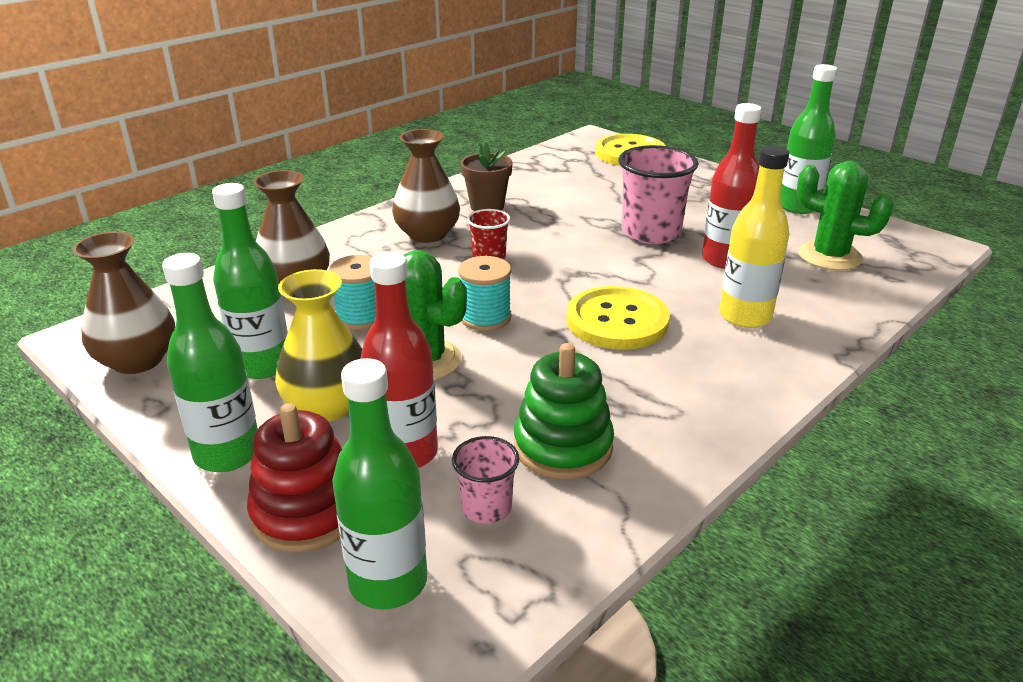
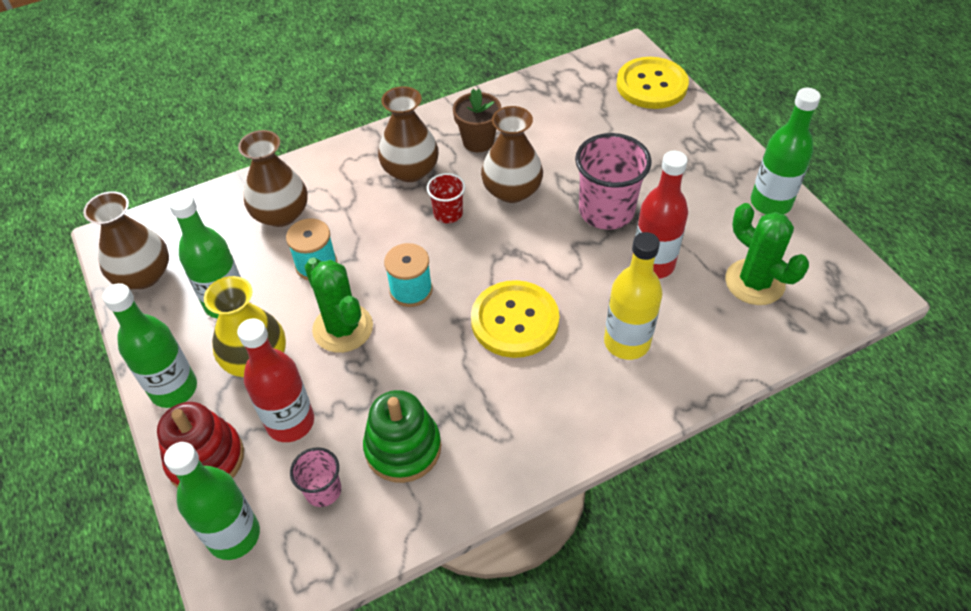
camera: 20 degrees right, 20 degrees up
none -> brown vase [481,106,543,203]

